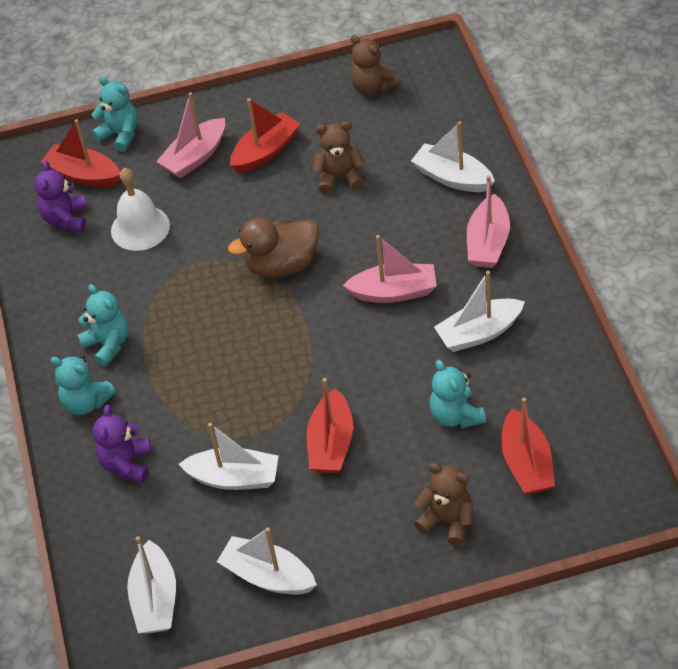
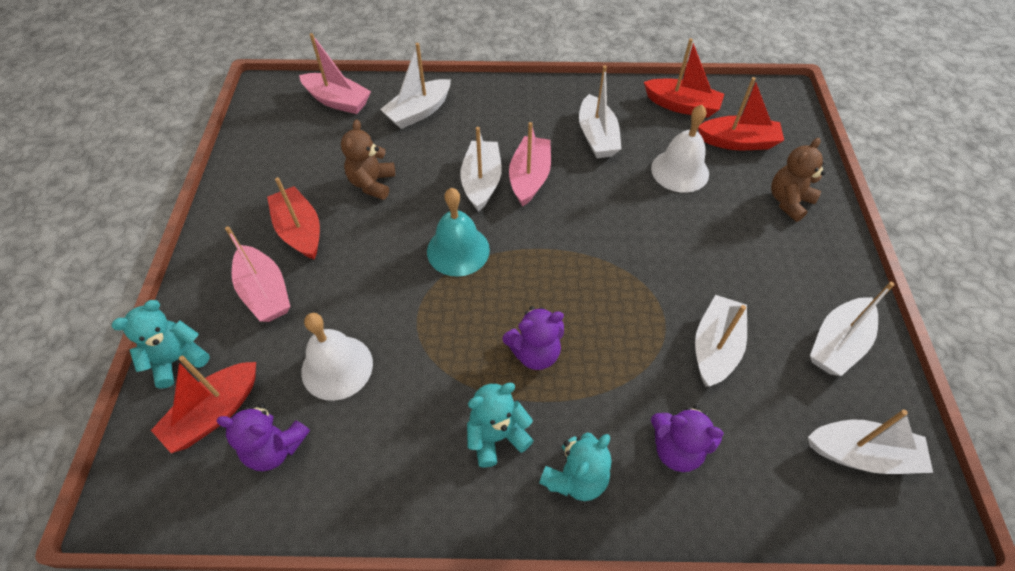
camera: 80 degrees left, 5 degrees up
brown duck [228,217,319,278] -> turquoise bell [427,188,490,277]
red boat [307,378,353,473] -> red boat moved to [644,38,724,118]
brown teddy bear [351,35,400,95] -> none
turquoise teddy bear [429,360,486,428] -> white bell [651,105,709,193]
pink boat [467,175,510,268] -> pink boat moved to [299,33,371,114]
none -> white boat [460,127,502,212]
none -> purple teddy bear [502,306,564,370]

